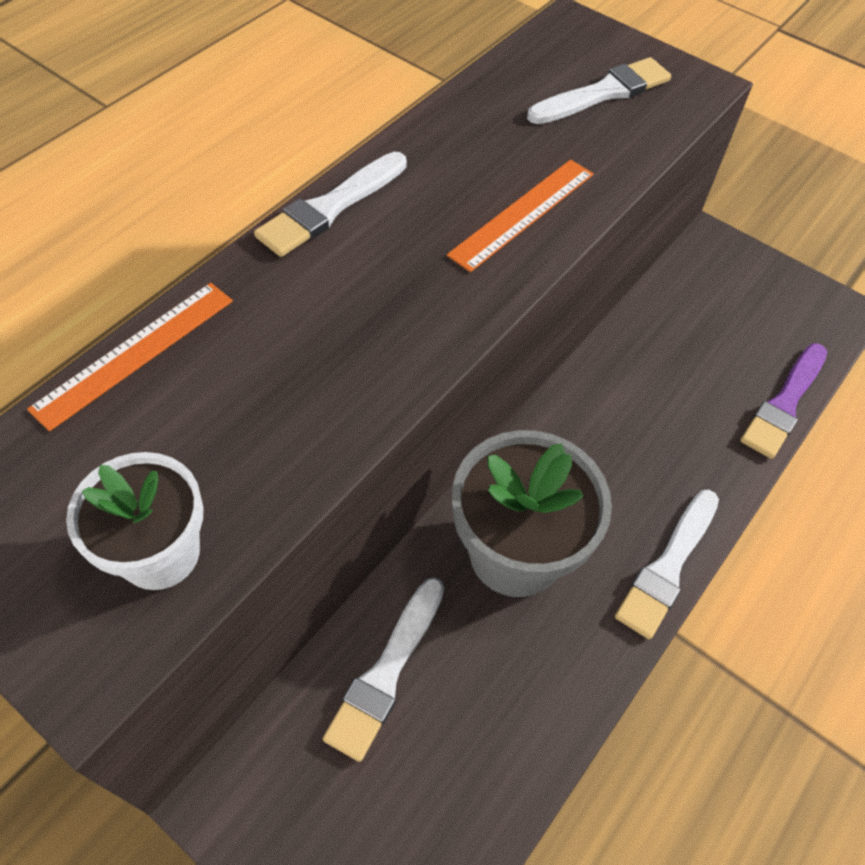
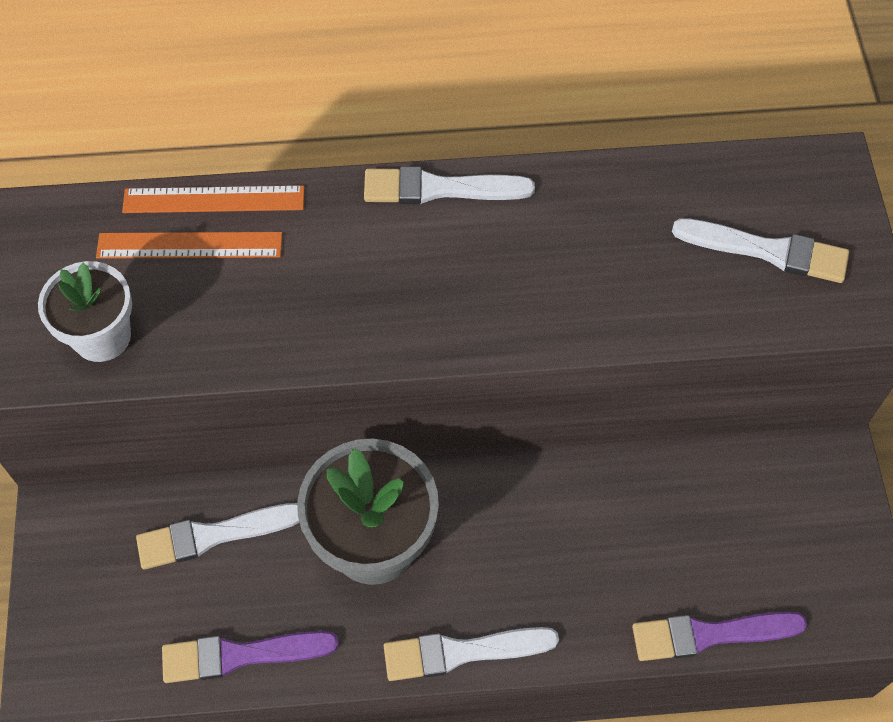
camera: 50 degrees right, 5 degrees up
orange ruler [447,160,594,272] -> orange ruler moved to [96,232,282,259]
none -> purple brush [162,631,339,683]

